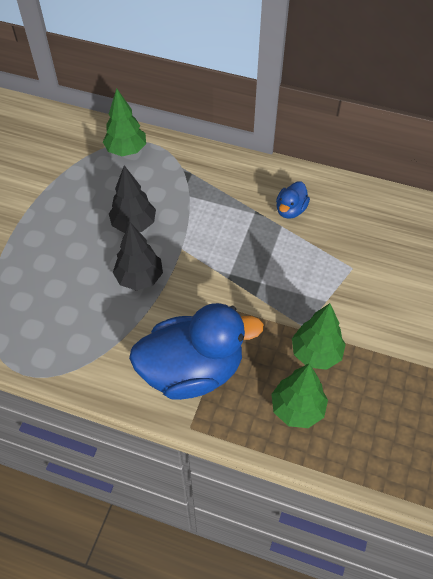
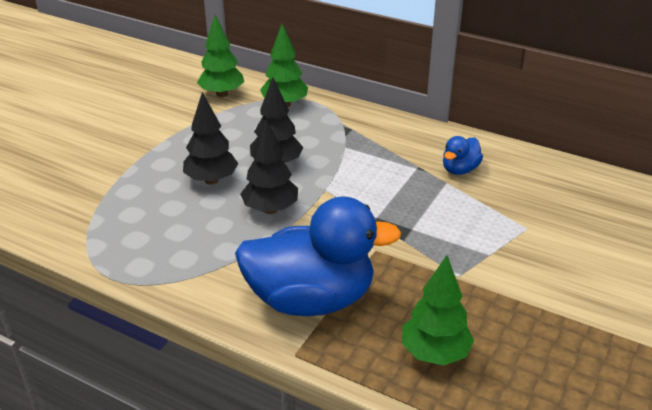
camera: 10 degrees right, 20 degrees down
green tree [292,303,346,370] -> green tree moved to [197,15,244,97]
none -> black tree [183,92,238,184]

